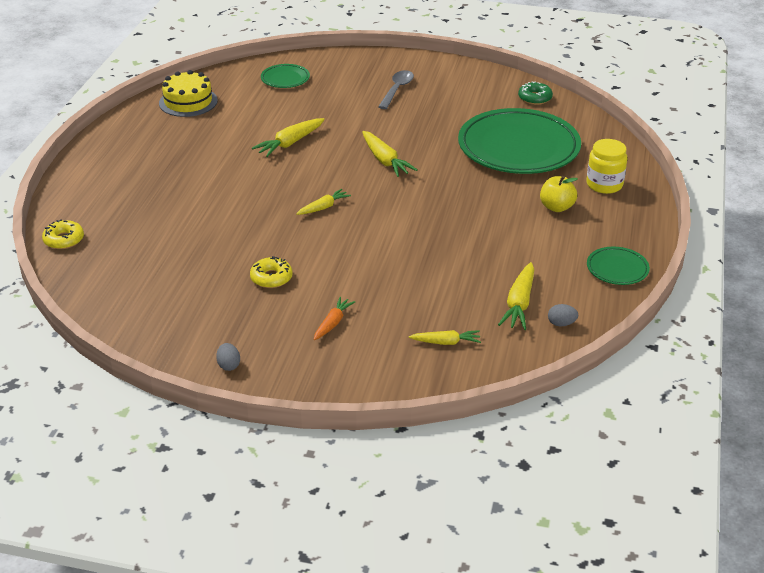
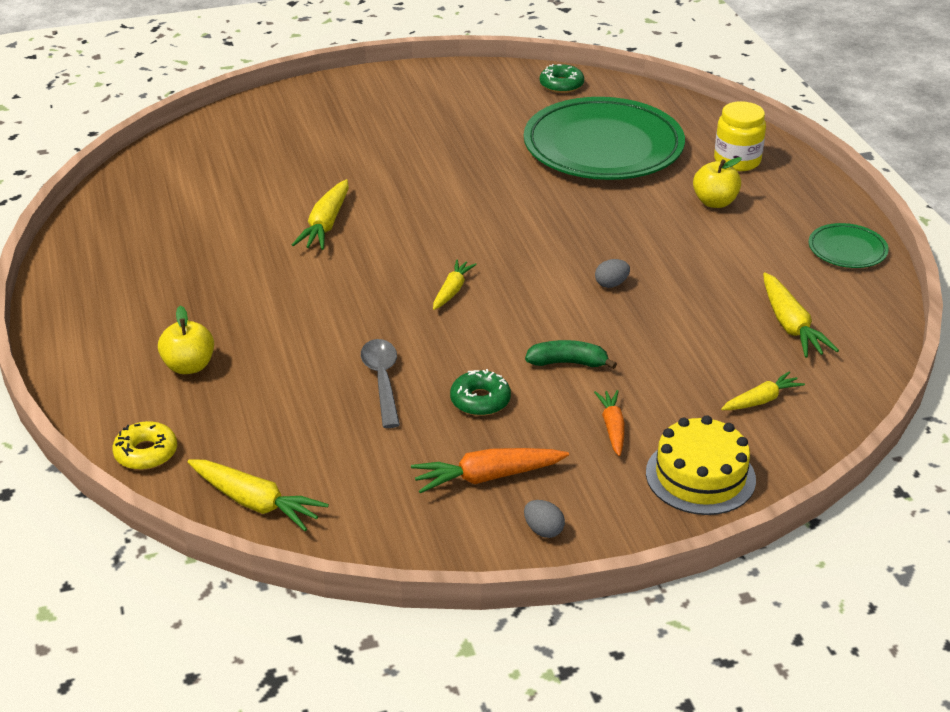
camera: 30 degrees left, 0 degrees up
yellow cake [159,70,218,117] -> yellow cake moved to [646,415,756,515]
yellow donut [250,256,293,288] -> green donut [450,369,511,416]
green plate [261,64,310,88] -> none
yellow carrot [362,131,417,177] -> yellow carrot moved to [187,460,329,531]
grey spoon [378,70,414,109] -> grey spoon moved to [361,339,400,428]
grey egg [548,304,578,326] -> grey egg moved to [595,259,630,288]
none -> yellow apple [158,305,214,374]
none -> orange carrot [411,448,569,493]
none -> green banana [525,340,617,369]

